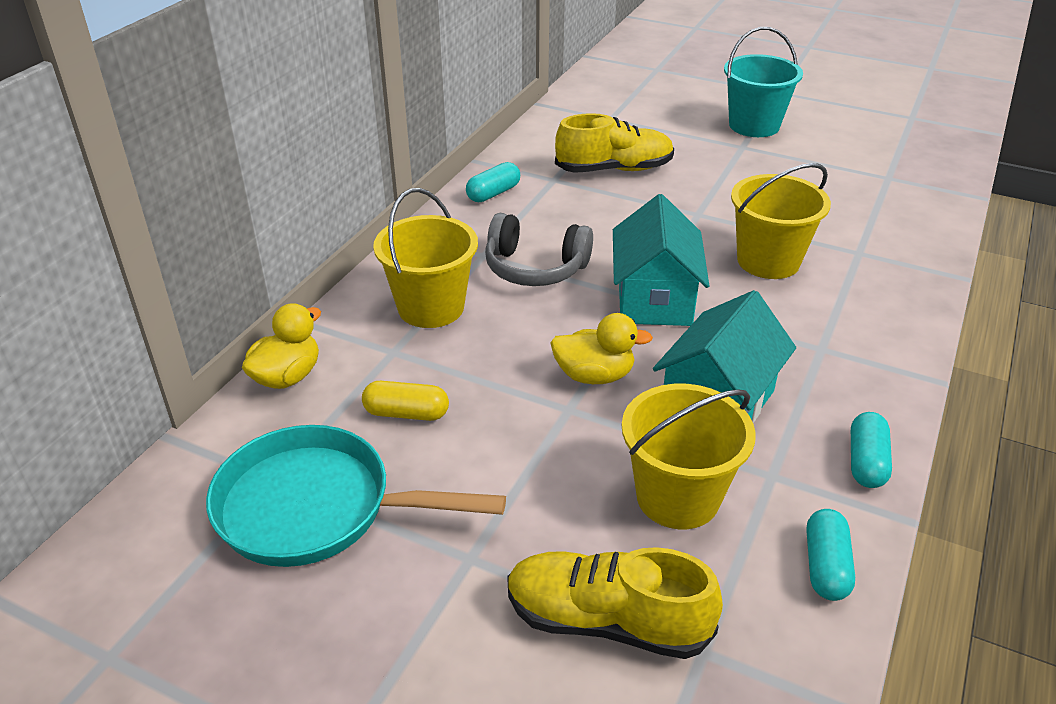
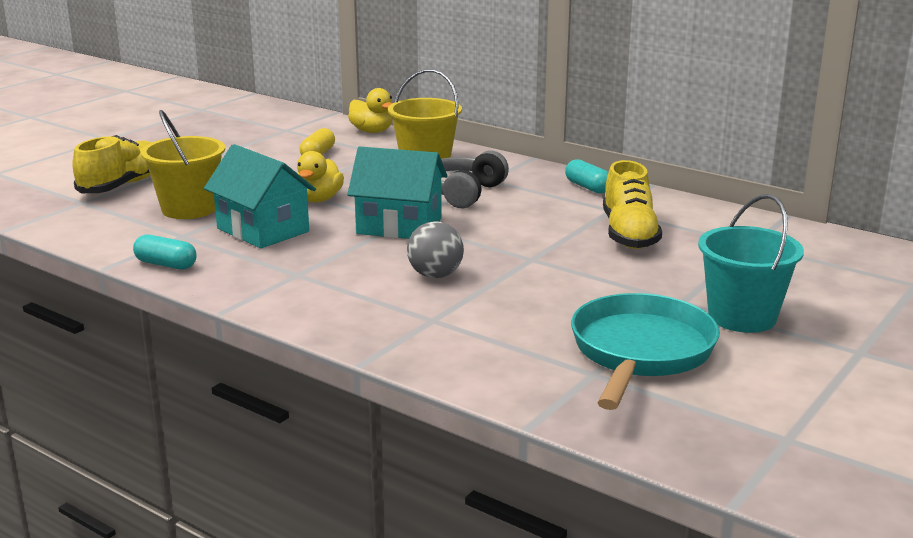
camera: 100 degrees right, 15 degrees down
turquoise pan [206,425,506,567] -> turquoise pan moved to [571,293,720,410]
yellow bucket [731,163,831,279] -> grey ball [407,221,464,278]
turquoise capsule [807,509,855,601] -> none

